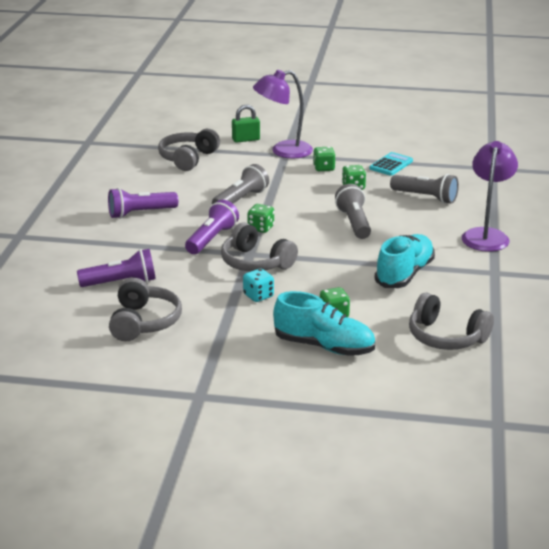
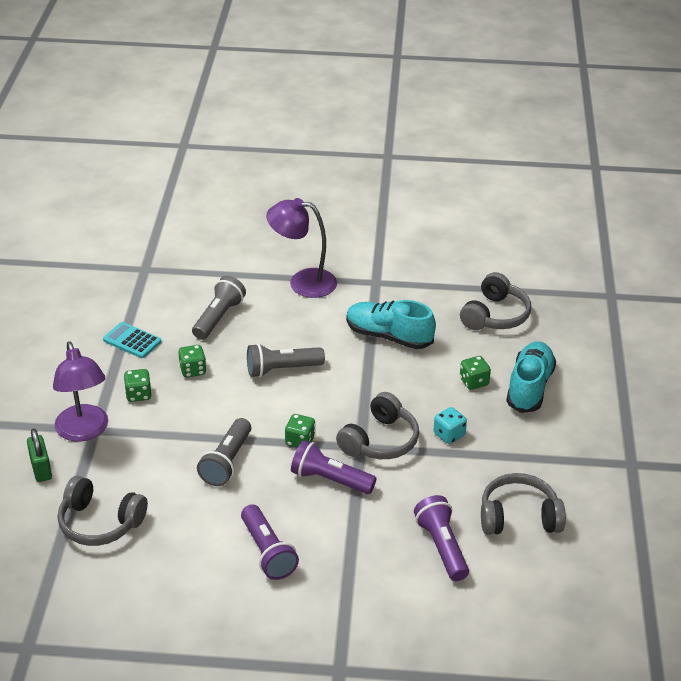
camera: 95 degrees left, 10 degrees up
grey flashlight [212,164,269,204] -> grey flashlight turned 105 degrees counterclockwise [197,418,251,486]

